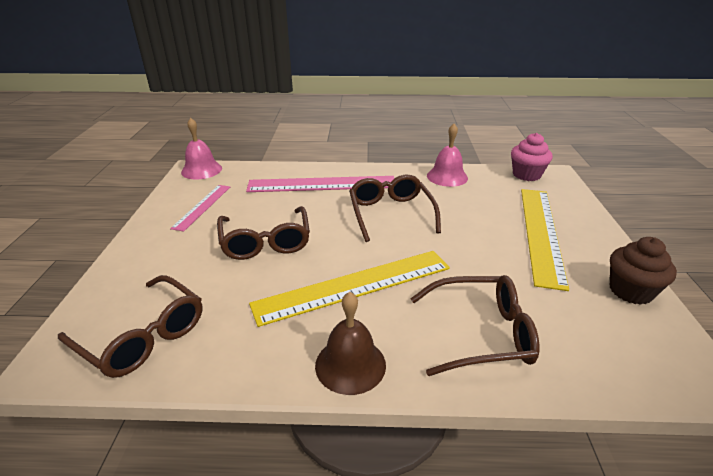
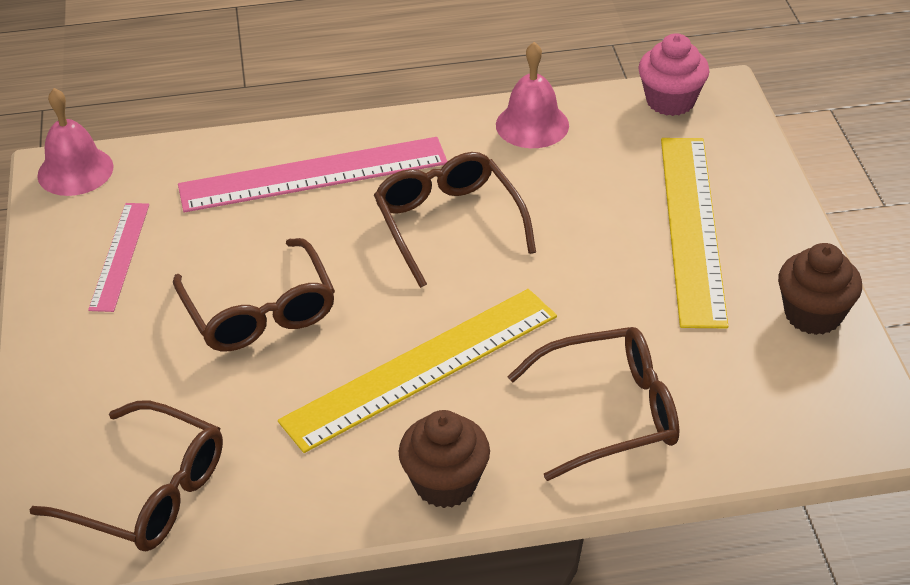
camera: 10 degrees left, 10 degrees up
brown bell [315,292,386,395] -> brown cupcake [398,410,490,508]

